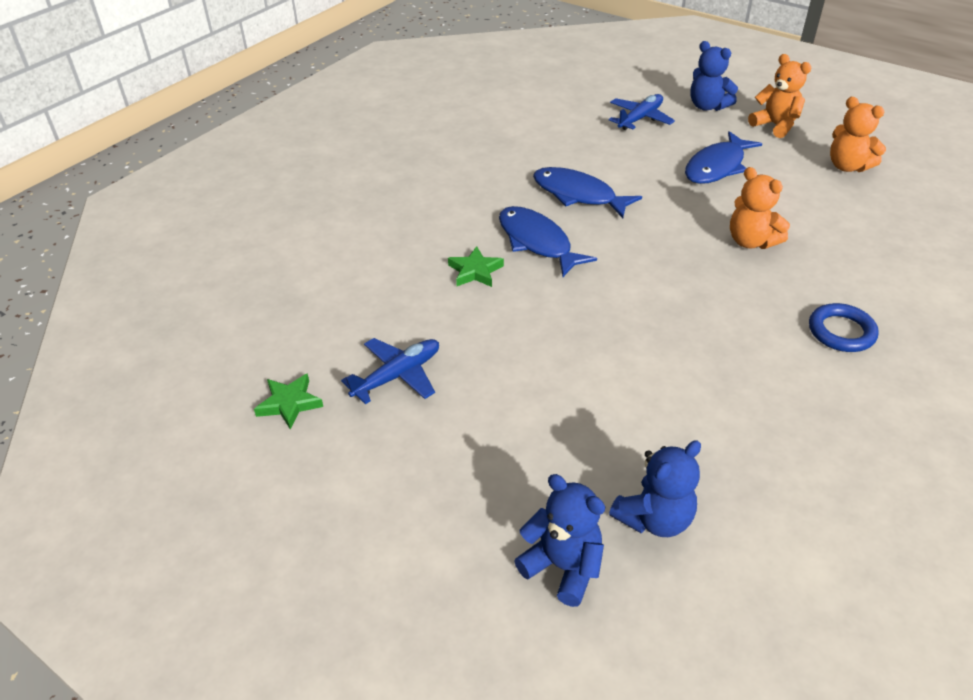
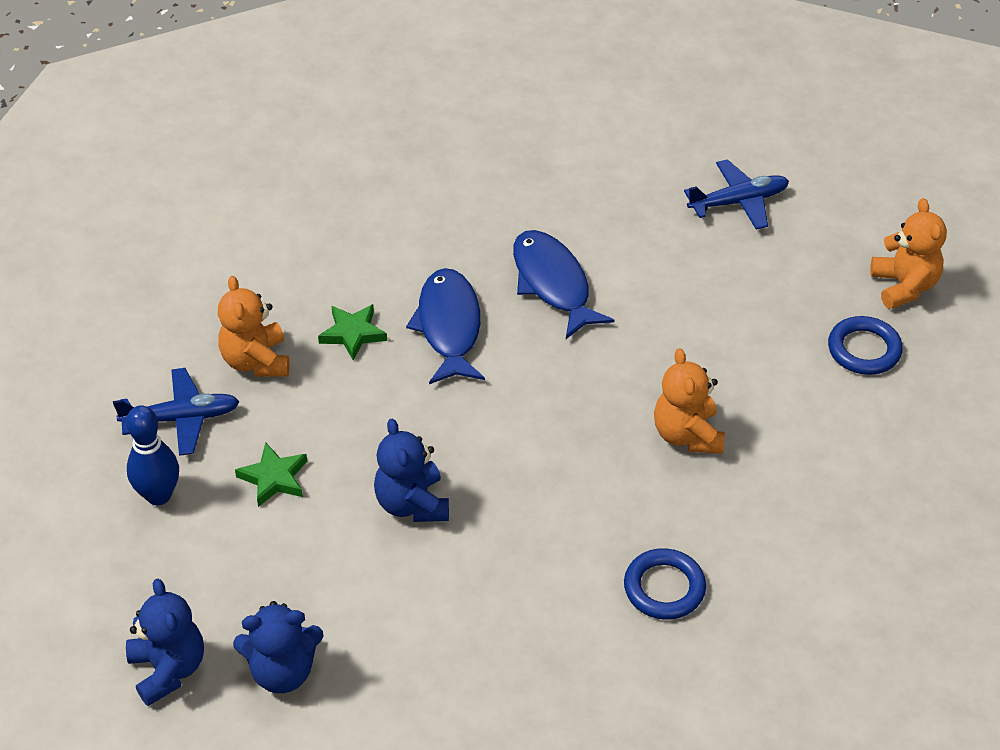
camera: 30 degrees right, 5 degrees up
green star [254,373,323,430] -> green star moved to [235,442,307,507]
blue fish [685,131,762,184] -> none
blue teddy bear [690,41,738,111] -> blue teddy bear moved to [374,419,449,522]
orange teddy bear [830,97,886,172] -> orange teddy bear moved to [218,276,290,377]
none -> blue bowling pin [126,405,179,505]
none -> blue ring [828,316,903,375]

